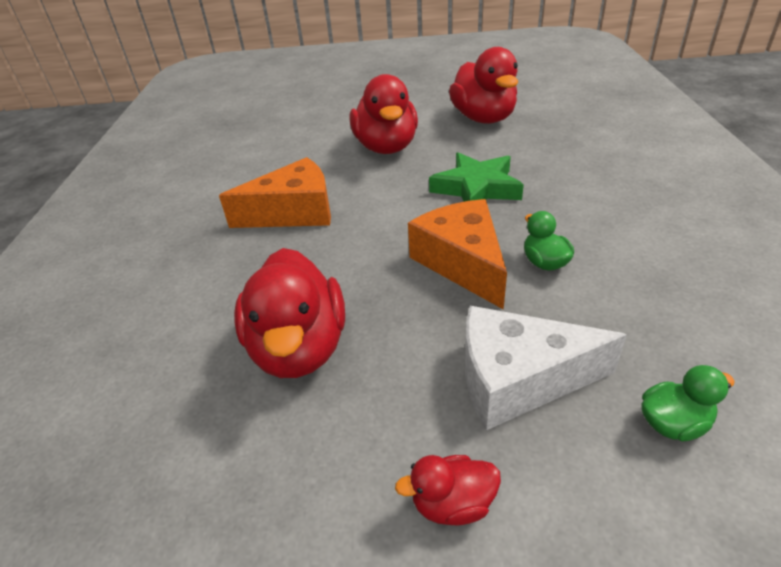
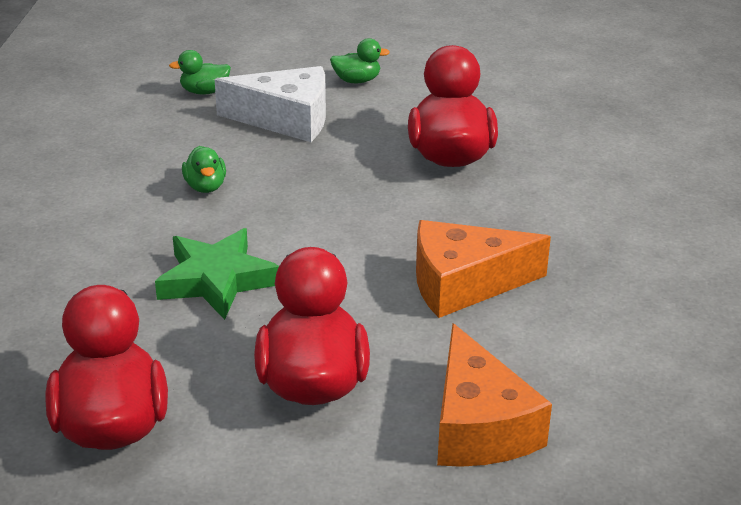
camera: 175 degrees left, 5 degrees down
red duck [395,455,501,525] -> green duck [330,38,390,83]
orange cheese [408,199,507,310] -> orange cheese moved to [437,323,552,467]

